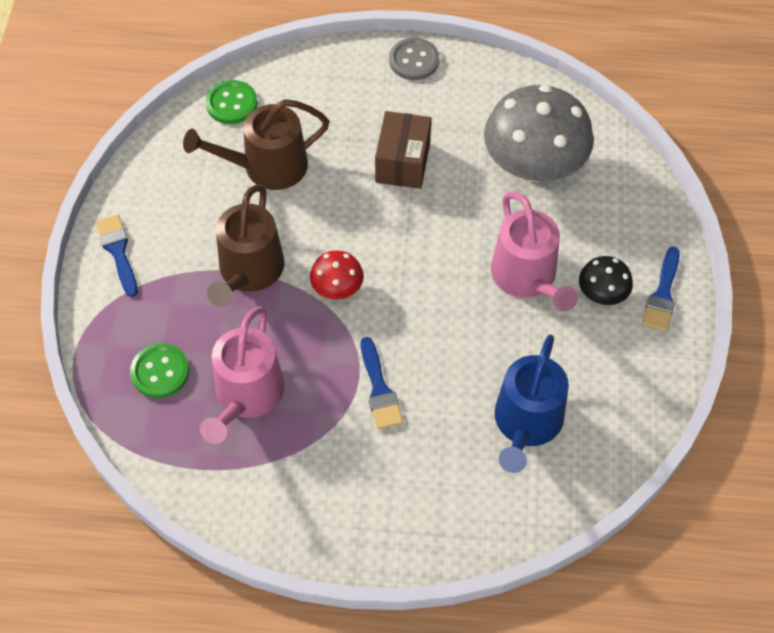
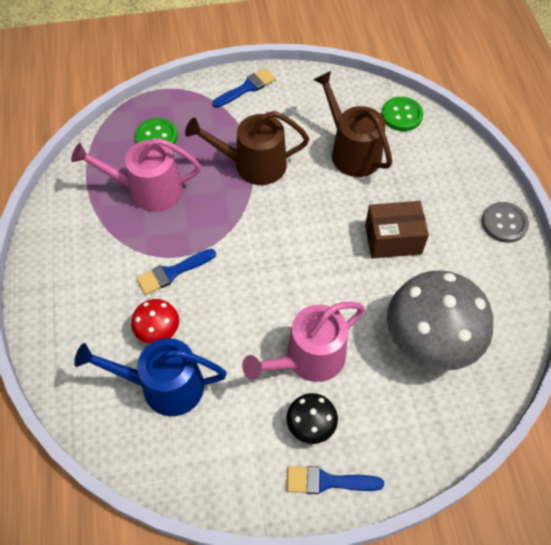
camera: 75 degrees right, 0 degrees up
red mushroom [310,250,364,299] -> red mushroom moved to [131,299,179,344]

